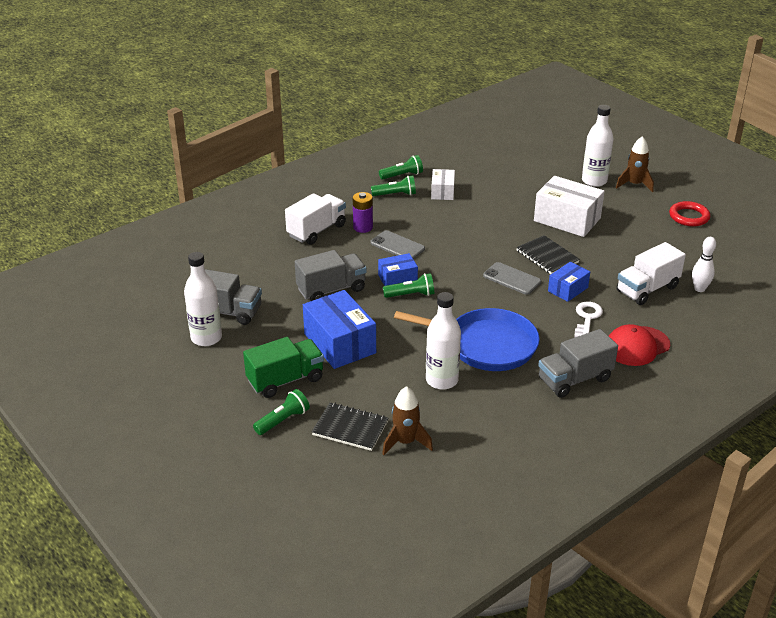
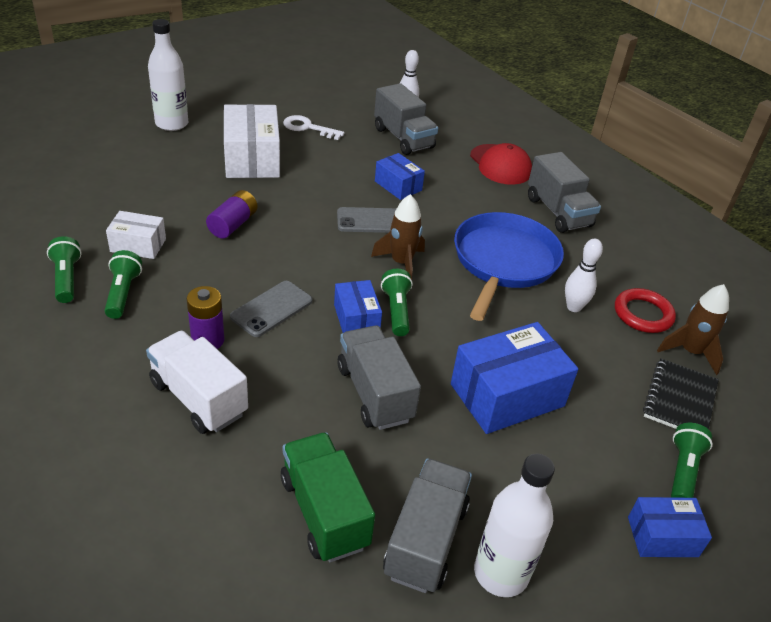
camera: 90 degrees left, 5 degrees up
green truck [243,337,324,398] -> green truck moved to [281,432,375,562]
green flashlight [253,389,310,435] -> green flashlight turned 60 degrees clockwise [671,423,713,498]
white bottle [426,292,461,390] -> white bowling pin [565,239,603,312]
grey phone [483,262,541,295] -> grey phone turned 45 degrees clockwise [337,207,397,233]
black notebook [516,235,580,274] -> none
white box [534,176,605,237] -> white box turned 45 degrees counterclockwise [224,104,280,178]
white key [574,301,603,337] -> white key moved to [283,115,344,140]
brown rocket [616,136,654,193] -> brown rocket moved to [371,194,425,280]
white truck [616,242,686,305] -> grey truck [374,83,438,155]
red ring [669,201,710,226] -> red ring moved to [615,288,676,333]
none -> purple battery [206,190,258,239]
none -> blue box [628,497,712,557]

